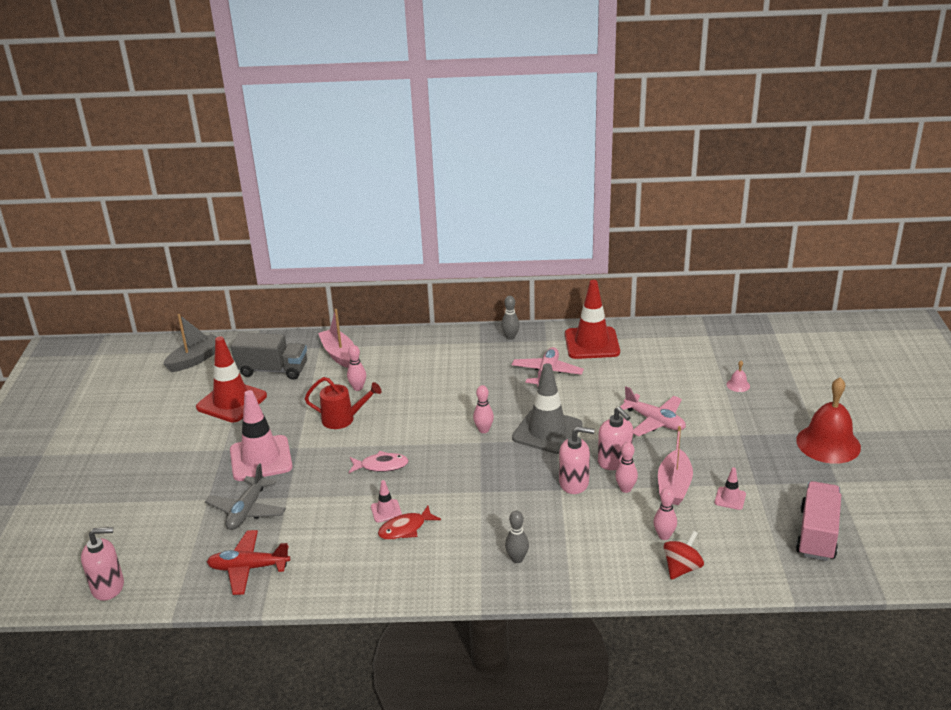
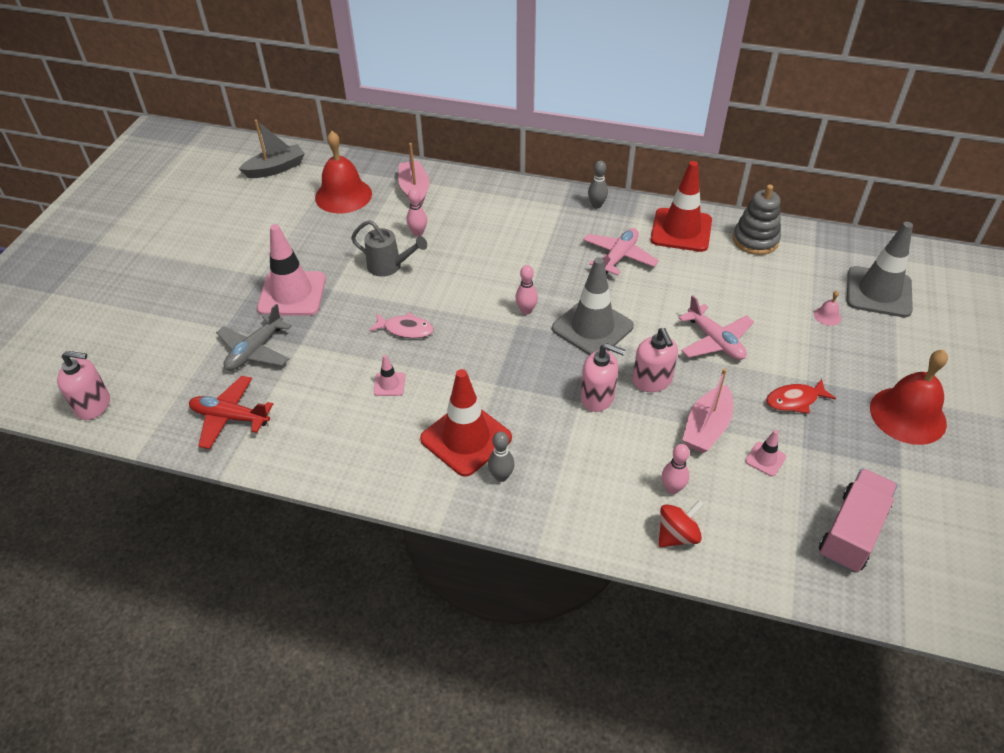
camera: 15 degrees right, 15 degrees up
red traffic cone [196,336,267,423] -> red traffic cone moved to [420,369,512,477]
grey truck [231,332,307,380] -> red bell [315,131,372,213]
red watering can [305,377,381,429] -> grey watering can [351,220,427,277]
red fish [378,506,441,540] -> red fish moved to [766,379,836,414]
pink bowling pin [615,442,638,493] -> none
none -> grey stacking toy [733,184,781,255]
none -> grey traffic cone [847,222,913,317]

